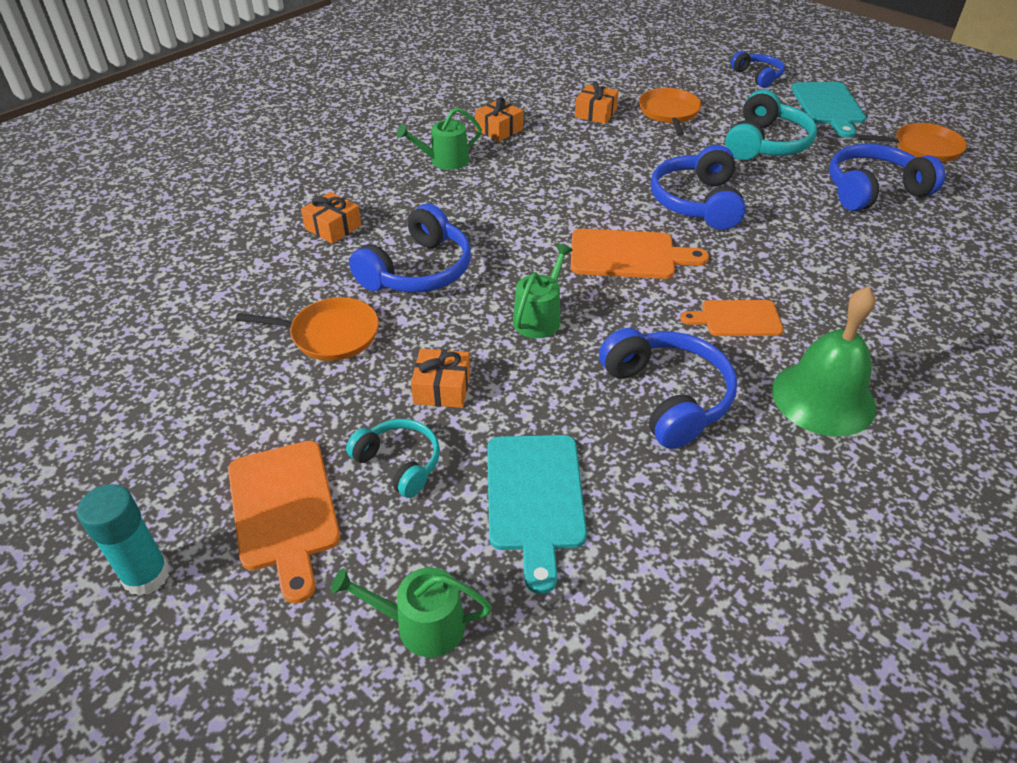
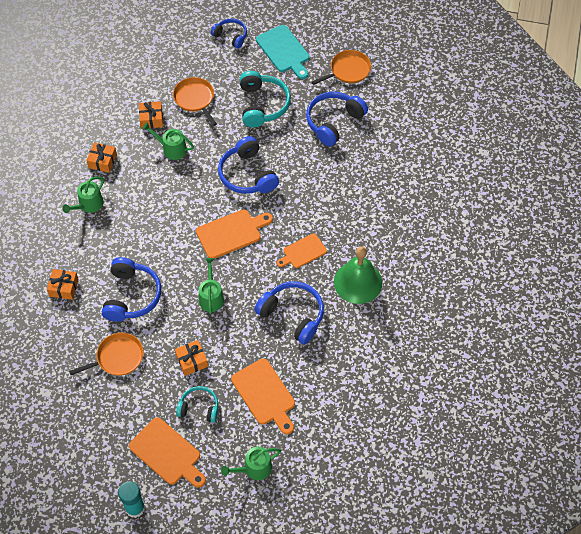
camera: 30 degrees left, 15 degrees up
turquoise cutting board [487,435,587,594] -> orange cutting board [231,358,295,435]
none -> green watering can [142,122,194,160]

